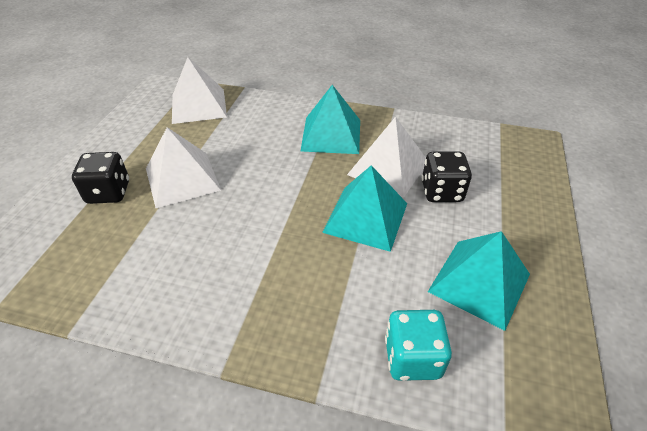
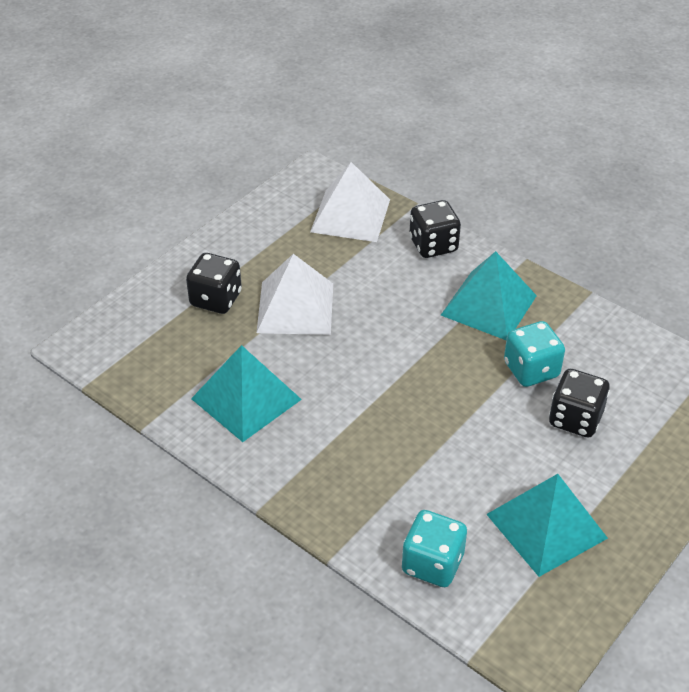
camera: 25 degrees right, 0 degrees up
turquoise pyramid [322,165,407,252] -> turquoise pyramid moved to [191,345,302,442]
white pyramid [347,117,426,198] -> turquoise dice [504,321,565,387]
none -> black dice [409,200,461,258]

